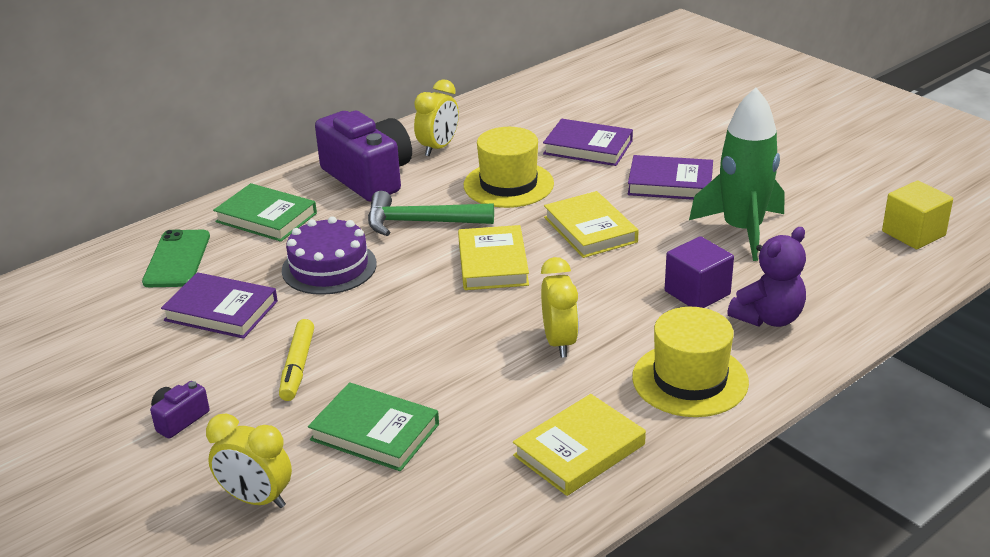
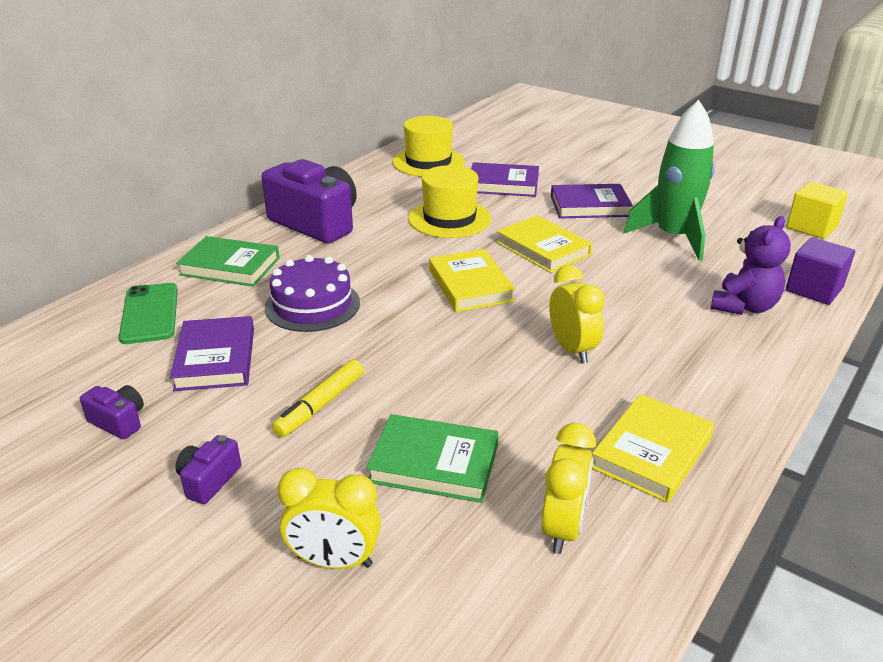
camera: 15 degrees left, 0 degrees up
purple book [161,272,278,339] -> purple book turned 75 degrees clockwise [170,316,254,391]
yellow marker [279,319,314,401] -> yellow marker turned 45 degrees clockwise [272,360,364,438]
green hammer [368,191,494,236] -> none
yellow clock [414,79,459,156] -> yellow clock moved to [541,423,596,554]
yellow hat [632,307,749,417] -> yellow hat moved to [392,116,465,177]
purple cube [665,236,734,308] -> purple cube moved to [786,237,855,305]
none -> purple camera [80,385,144,439]

